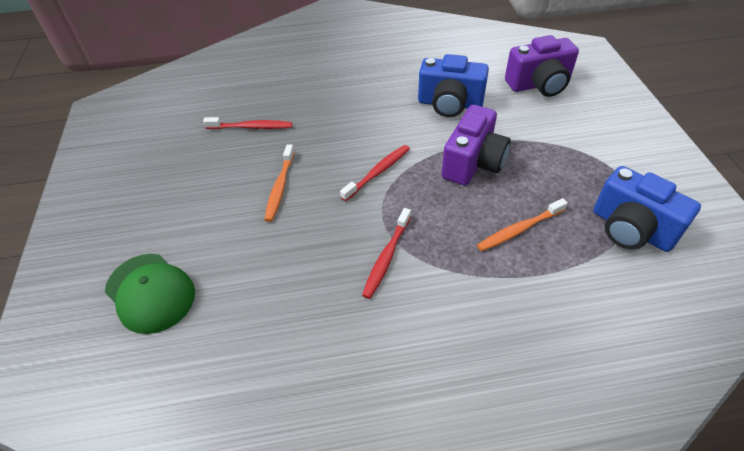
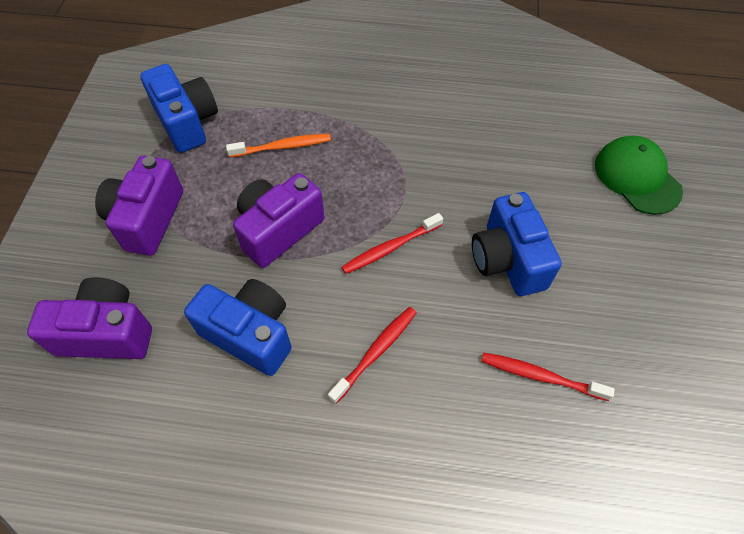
camera: 165 degrees left, 10 degrees up
orange toothbrush [264,144,295,222] -> blue camera [472,192,562,296]
red toothbrush [362,208,411,299] -> red toothbrush moved to [328,307,417,404]
none -> purple camera [95,156,183,256]

